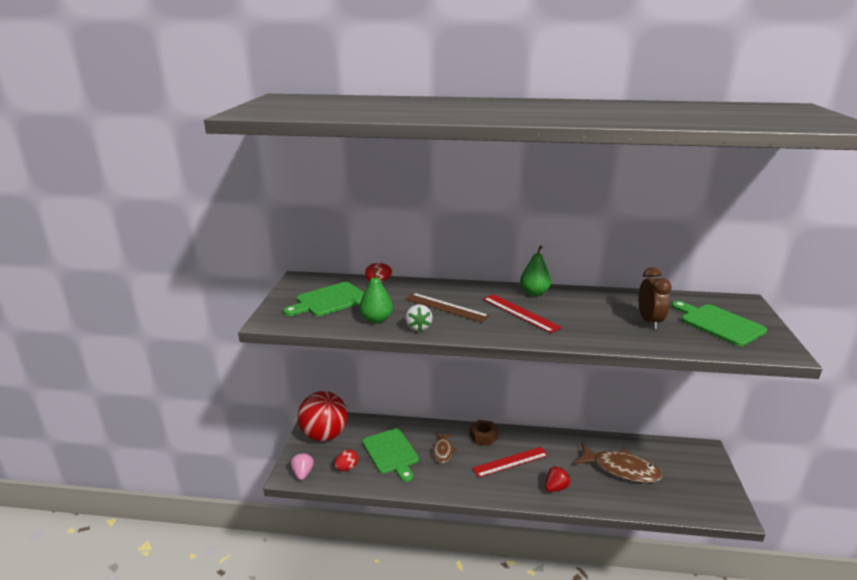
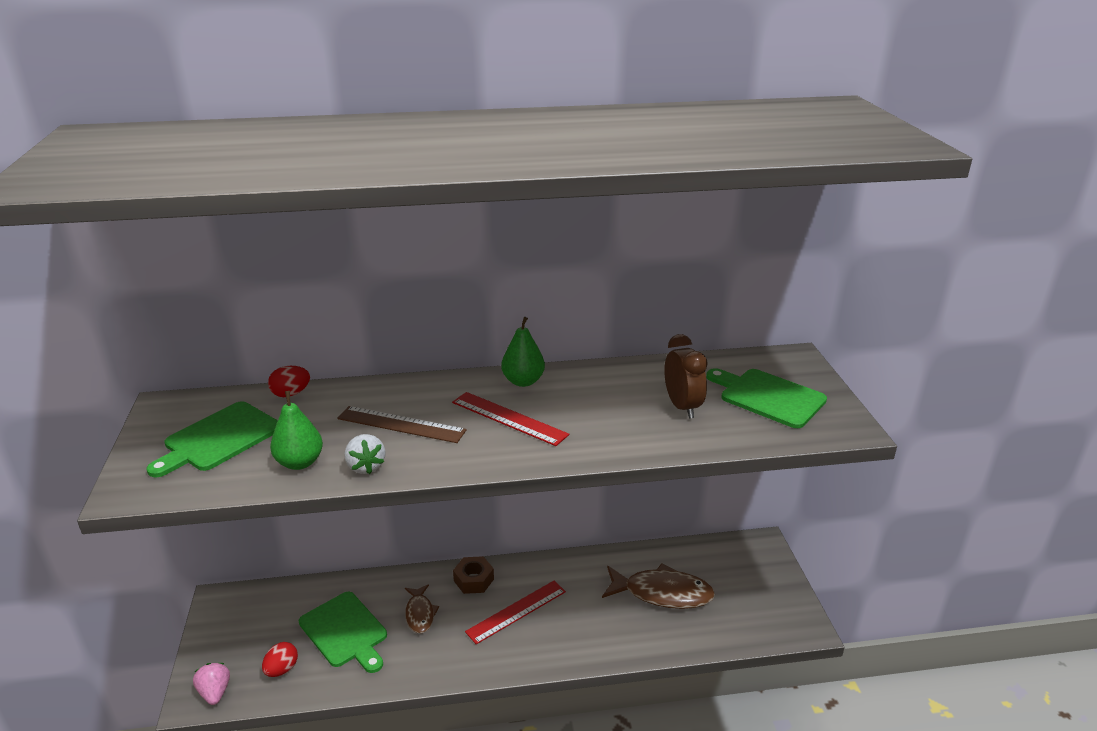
camera: 15 degrees left, 5 degrees up
red ball [298,391,348,441] -> none
red strawberry [545,466,570,492] -> none

